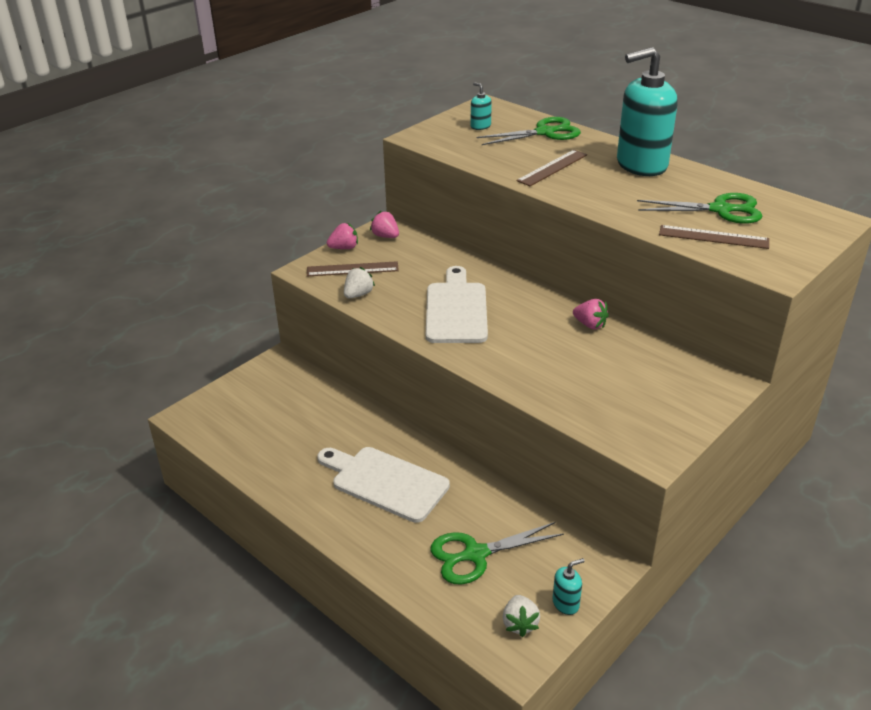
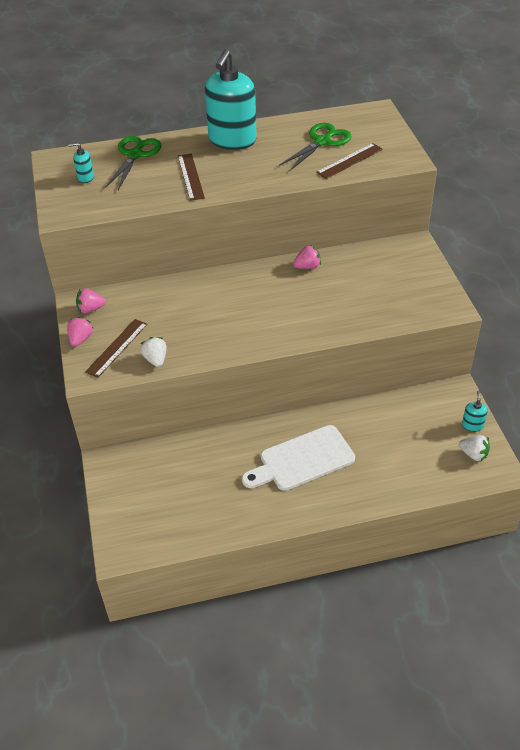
camera: 55 degrees left, 10 degrees up
white cutting board [426,266,488,343] -> none
green scissors [430,522,564,585] -> none

